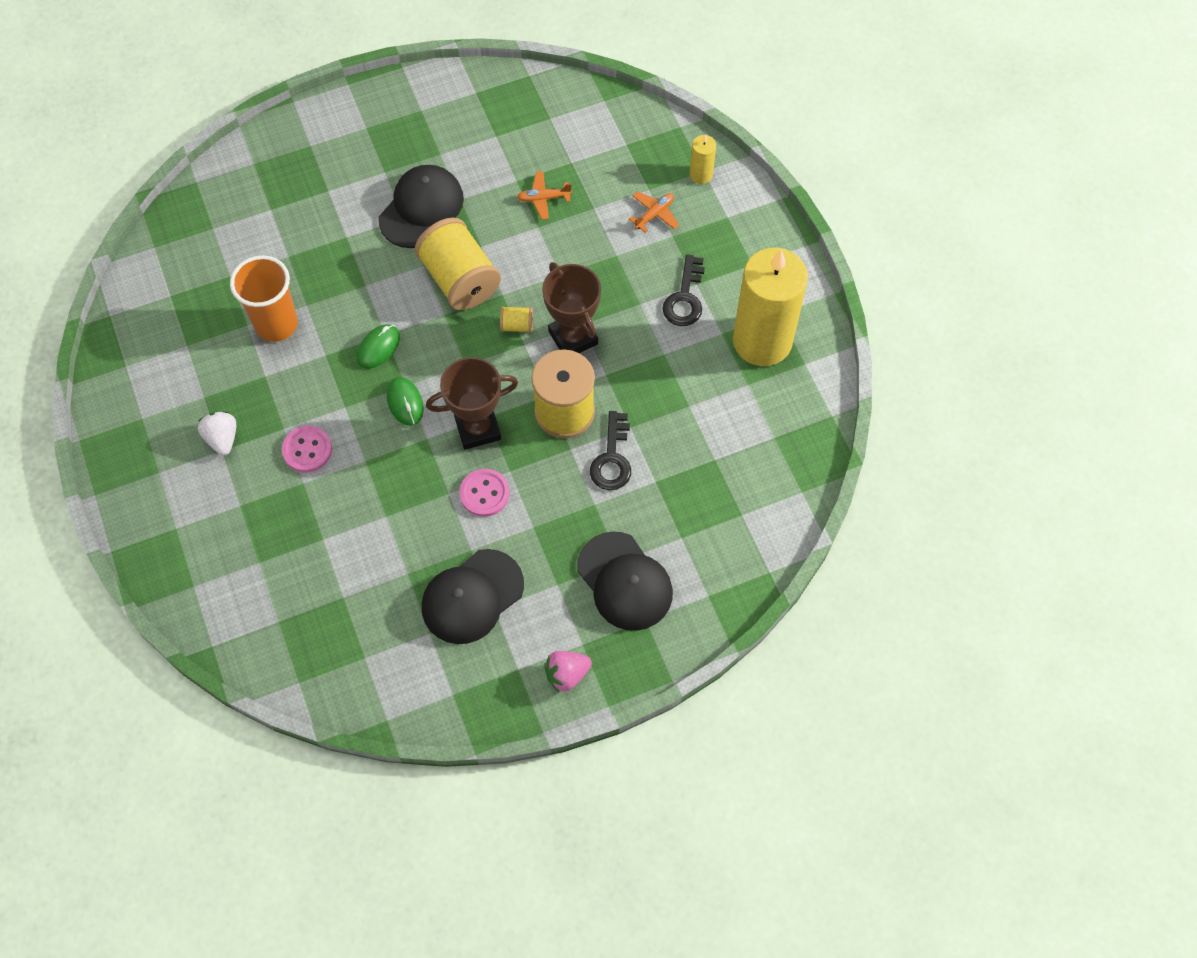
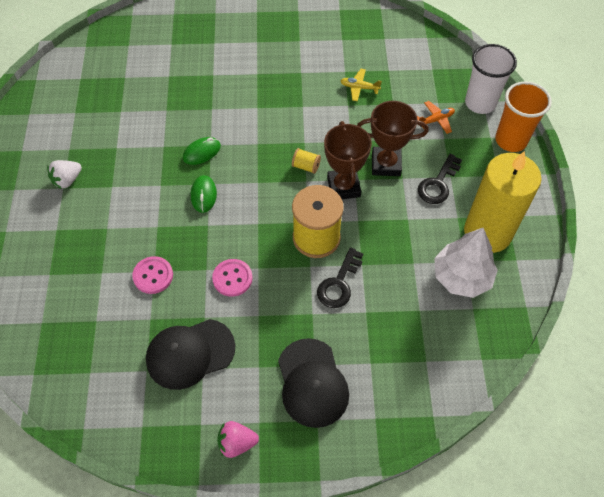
camera: 20 degrees right, 5 degrees down
white strawberry [198,411,236,455] -> white strawberry turned 135 degrees counterclockwise [47,160,82,189]
orange cup [230,255,298,342] -> orange cup moved to [495,82,552,152]
pink button [282,426,332,473] -> pink button moved to [132,256,173,294]
black cap [378,165,464,248] -> none
yellow spool [415,218,501,310] -> none
brown trophy [426,357,518,450] -> brown trophy moved to [357,101,429,176]
orange plane [517,171,572,220] -> yellow plane [341,69,382,101]
yellow candle [689,134,716,184] -> white cup [465,44,517,114]
none -> white tree [434,228,498,298]

